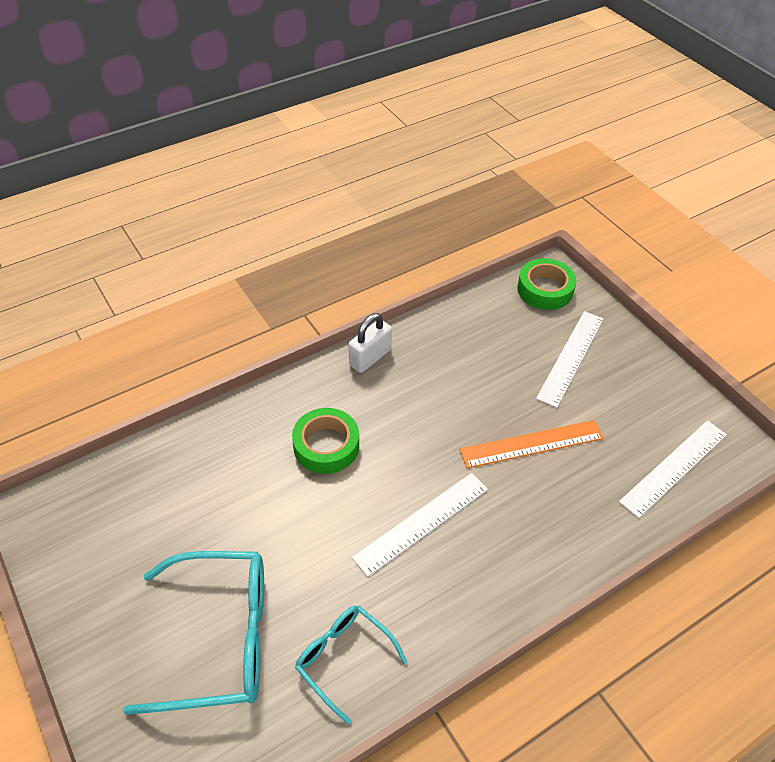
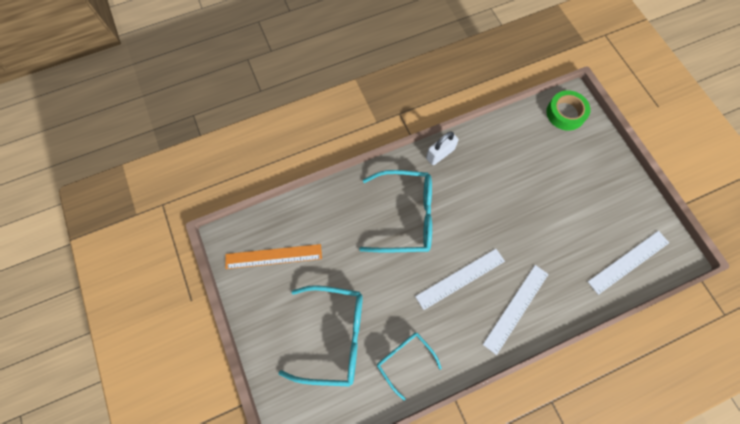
camera: 10 degrees right, 20 degrees up
green tape [292,408,359,474] -> turquoise glasses [359,170,432,252]
orange ruler [459,420,604,468] -> orange ruler moved to [225,244,322,269]
white ruler [536,311,604,408] -> white ruler moved to [483,265,549,355]

